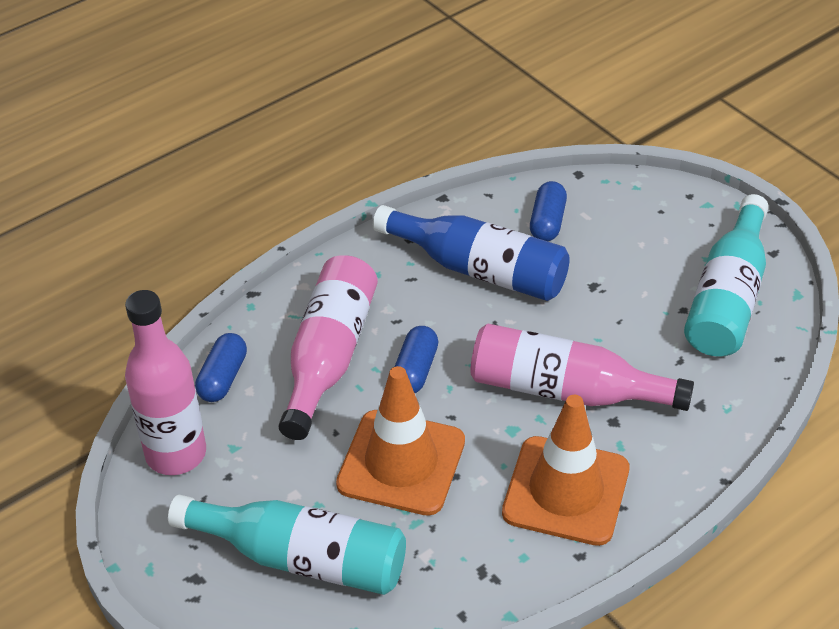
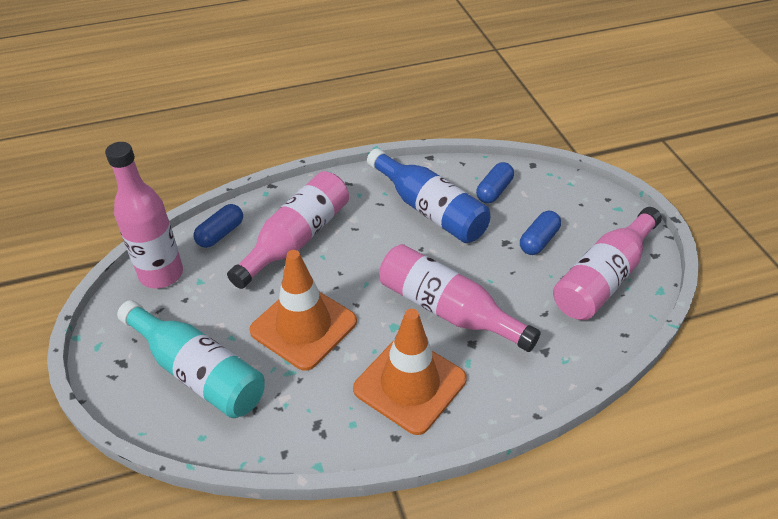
camera: 20 degrees right, 0 degrees up
blue capsule [395,326,438,393] -> blue capsule moved to [520,211,561,255]
turquoise bottle [684,194,769,357] -> pink bottle [553,207,662,320]

